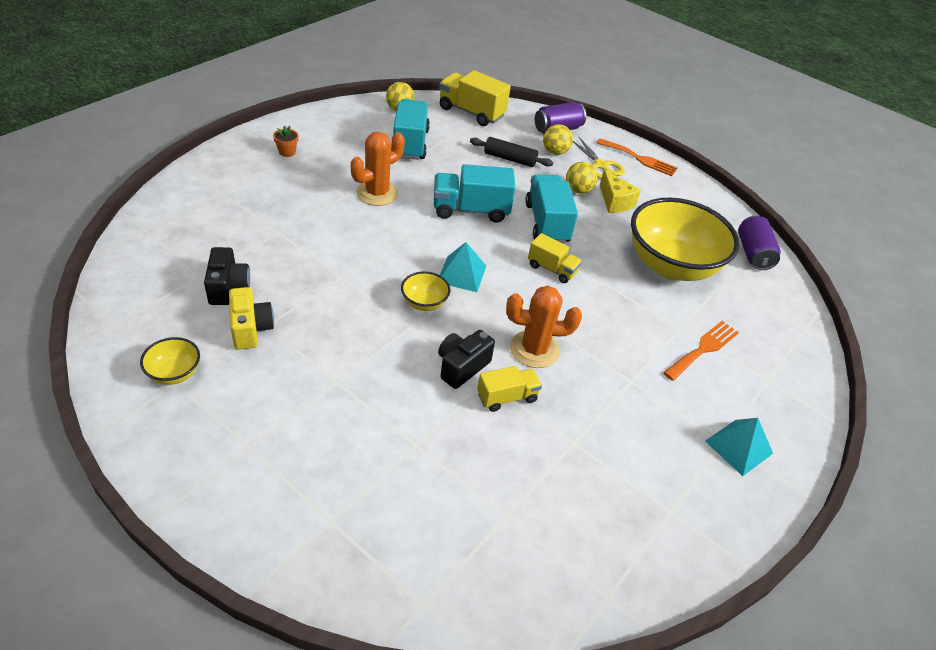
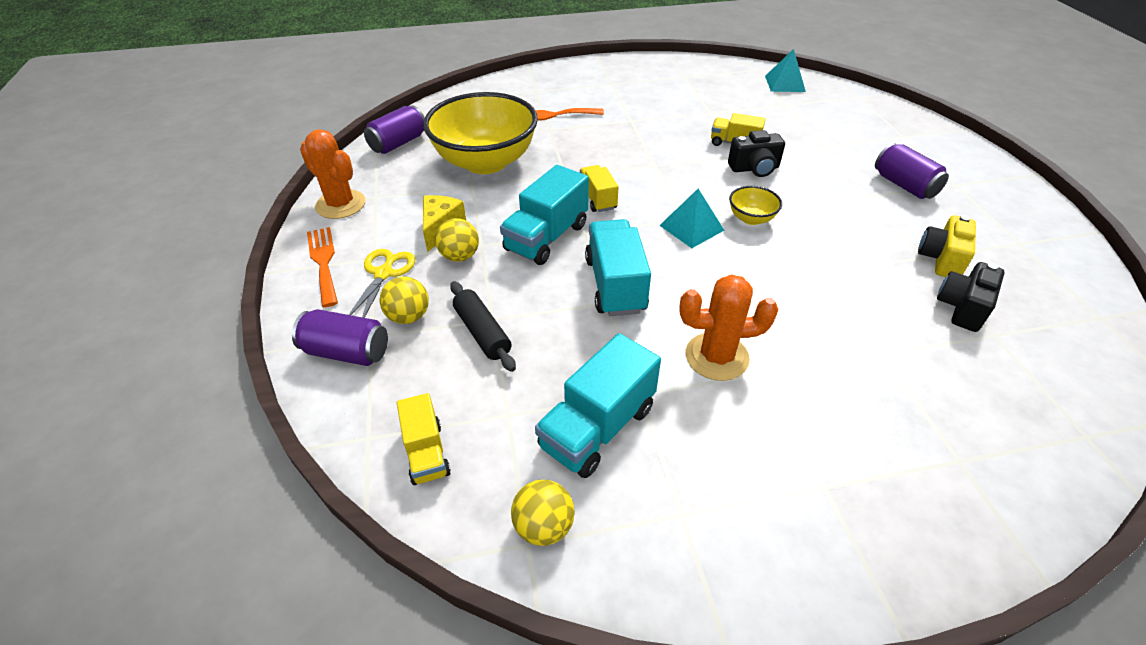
camera: 135 degrees left, 0 degrees up
yellow bowl [140,337,200,385] -> none
orange flower pot [273,125,299,157] -> none
turquoise truck [434,164,516,223] -> turquoise truck turned 135 degrees counterclockwise [585,219,651,316]
yellow truck [439,70,511,126] -> yellow truck [397,393,451,485], size x0.60
orange cactus [506,286,582,368] -> orange cactus moved to [300,129,365,219]
turquoise pyramid [705,418,773,476] -> turquoise pyramid moved to [765,49,806,92]
none -> purple can [875,143,949,199]

